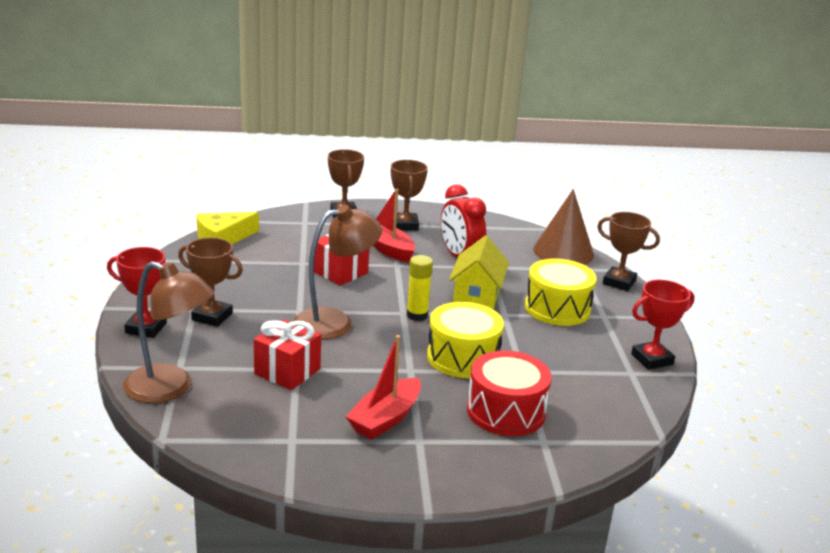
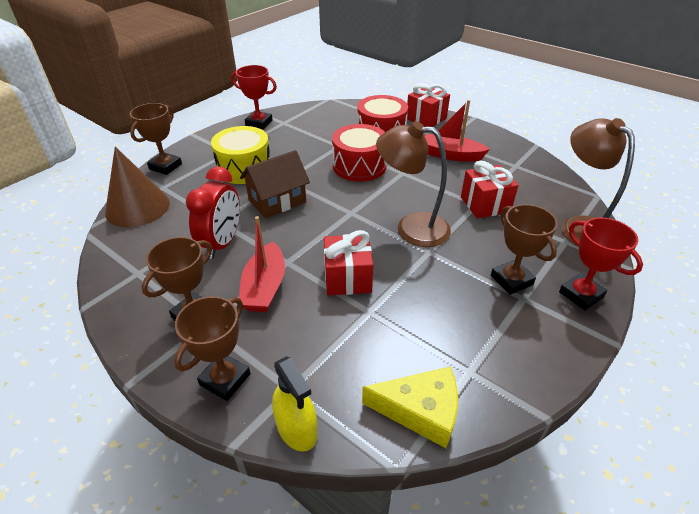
camera: 135 degrees left, 15 degrees up
red boat [345,335,421,440] -> red boat turned 150 degrees counterclockwise [425,100,490,162]
yellow glue stick [407,255,433,321] -> none
yellow drum [427,302,504,378] -> red drum [332,124,387,182]
yellow house [449,235,509,310] -> brown house [240,150,310,218]
brown trophy [597,212,660,291] -> brown trophy turned 45 degrees clockwise [130,103,182,175]
none -> yellow spray bottle [272,356,317,452]
none -> red gift [407,83,450,127]

